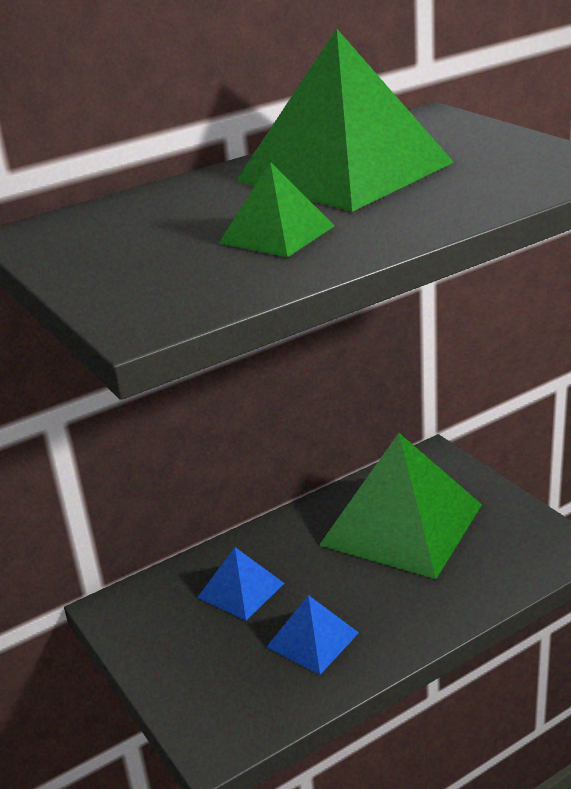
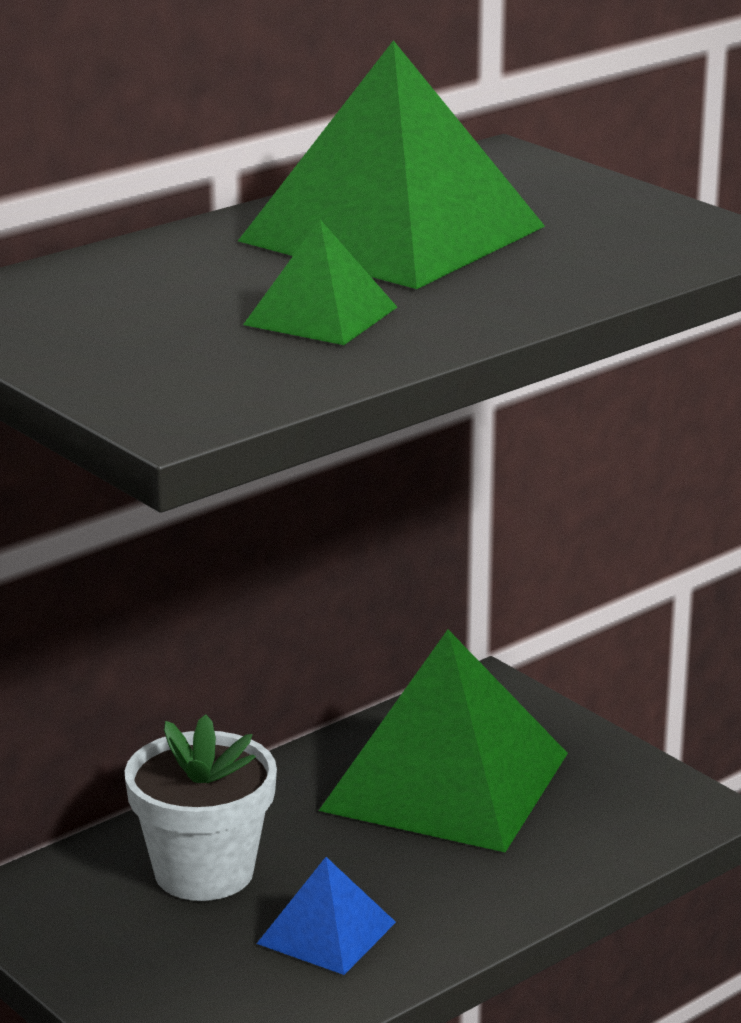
camera: 10 degrees left, 5 degrees down
blue pyramid [197,547,284,621] -> white flower pot [125,714,277,901]

